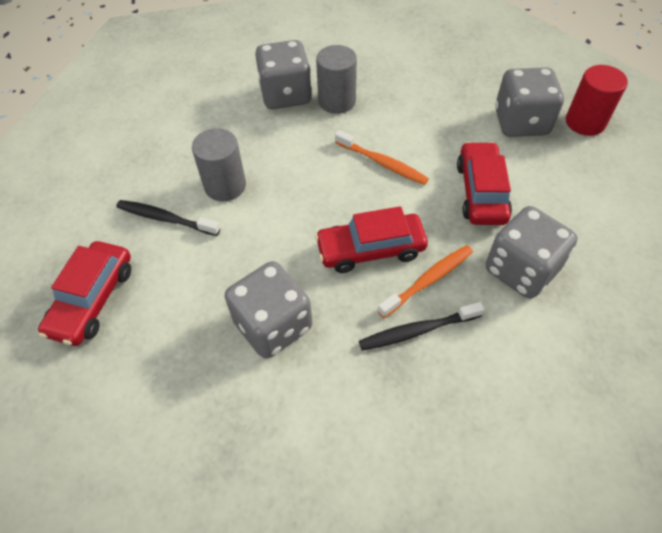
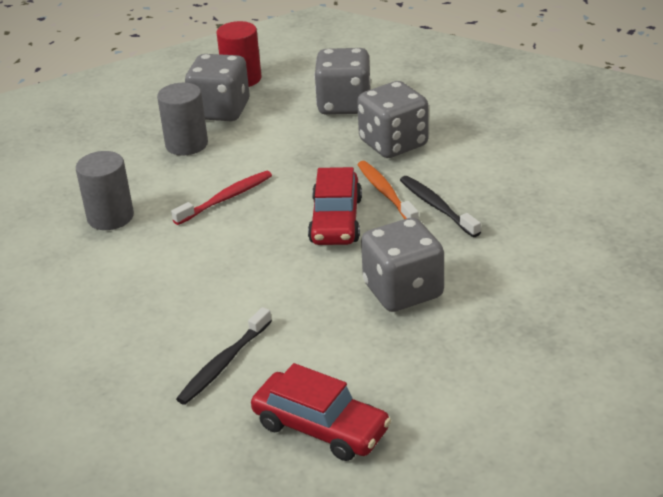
camera: 75 degrees left, 20 degrees down
grey cylinder [192,128,246,201] -> grey cylinder moved to [157,83,208,155]
grey dice [255,40,312,109] -> grey dice moved to [314,48,371,115]
orange toothbrush [335,130,429,185] -> red toothbrush [171,171,272,225]
black toothbrush [359,302,485,350] -> black toothbrush turned 150 degrees clockwise [400,176,481,237]
red car [457,142,512,225] -> none

